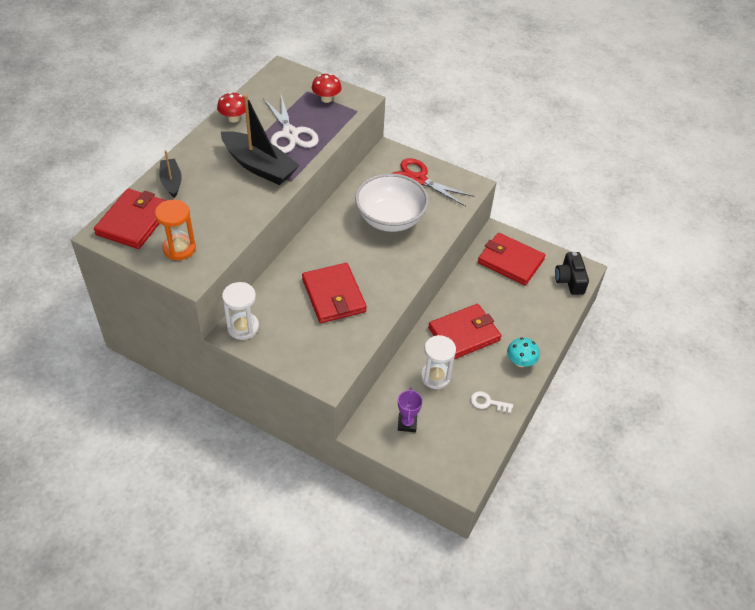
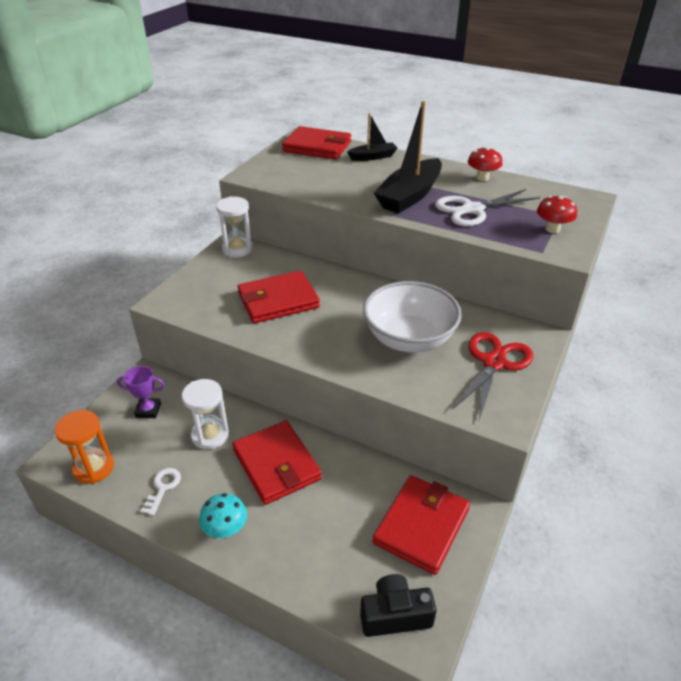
camera: 90 degrees right, 10 degrees down
orange hourglass [155,200,196,260] -> orange hourglass moved to [55,410,114,484]

